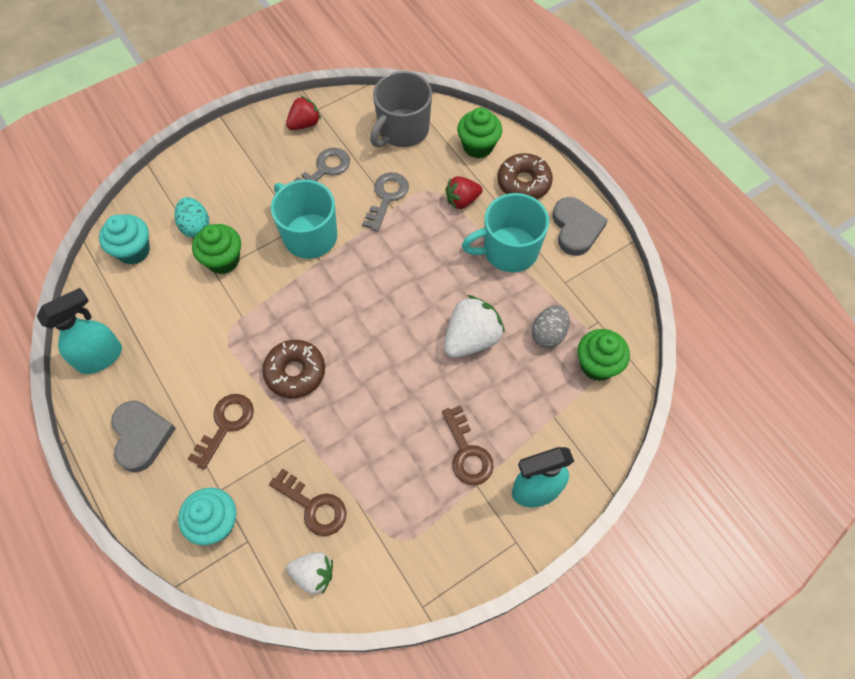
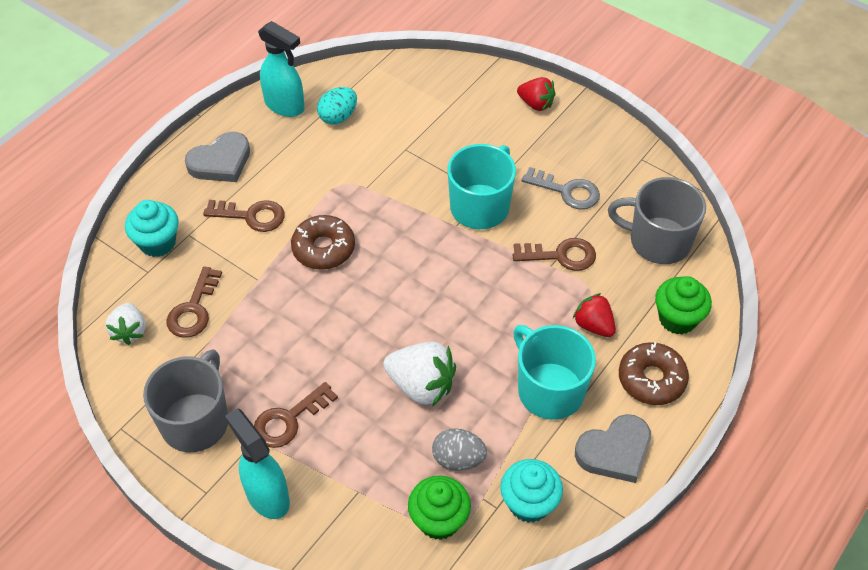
camera: 70 degrees right, 10 degrees down
turquoise cupcake [99,214,150,265] -> turquoise cupcake moved to [500,459,563,523]
turquoise egg [174,197,209,238] -> turquoise egg moved to [317,87,357,125]
green cupcake [192,224,241,274] -> none
red strawberry [286,96,321,130] -> red strawberry moved to [517,77,556,111]
grey key [362,172,409,232] -> brown key [512,238,596,271]
none -> grey mug [143,349,228,452]

